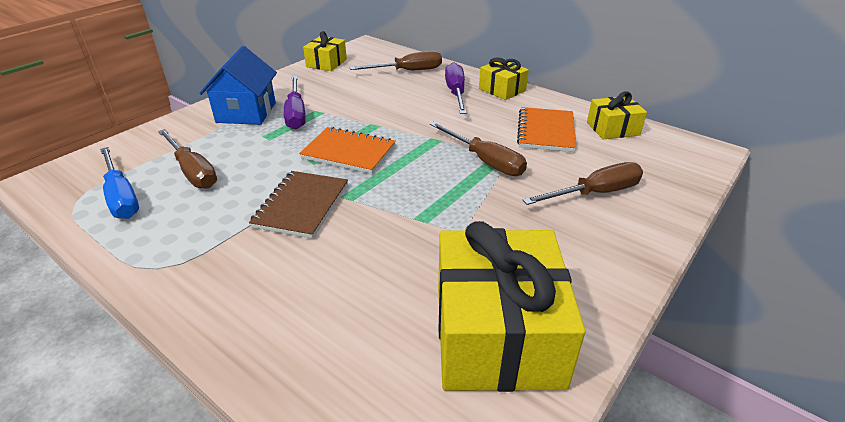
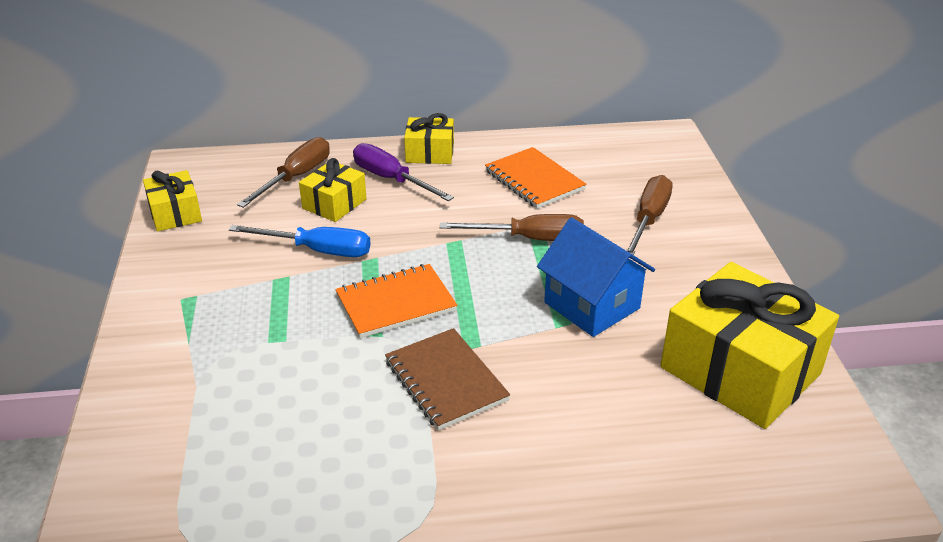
camera: 45 degrees left, 0 degrees up
blue screwdriver [100,147,139,219] -> blue screwdriver moved to [229,225,371,257]
brown screwdriver [158,129,217,189] -> none
blue house [200,46,277,125] -> blue house moved to [537,217,655,337]
purple screwdriver [284,76,306,129] -> none
yellow gift [587,91,647,139] -> yellow gift moved to [299,158,367,222]

